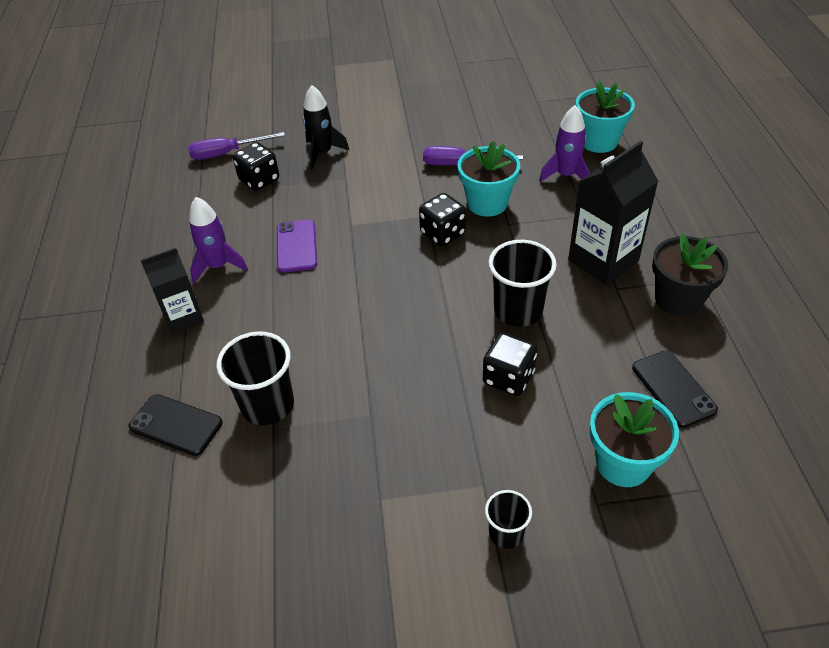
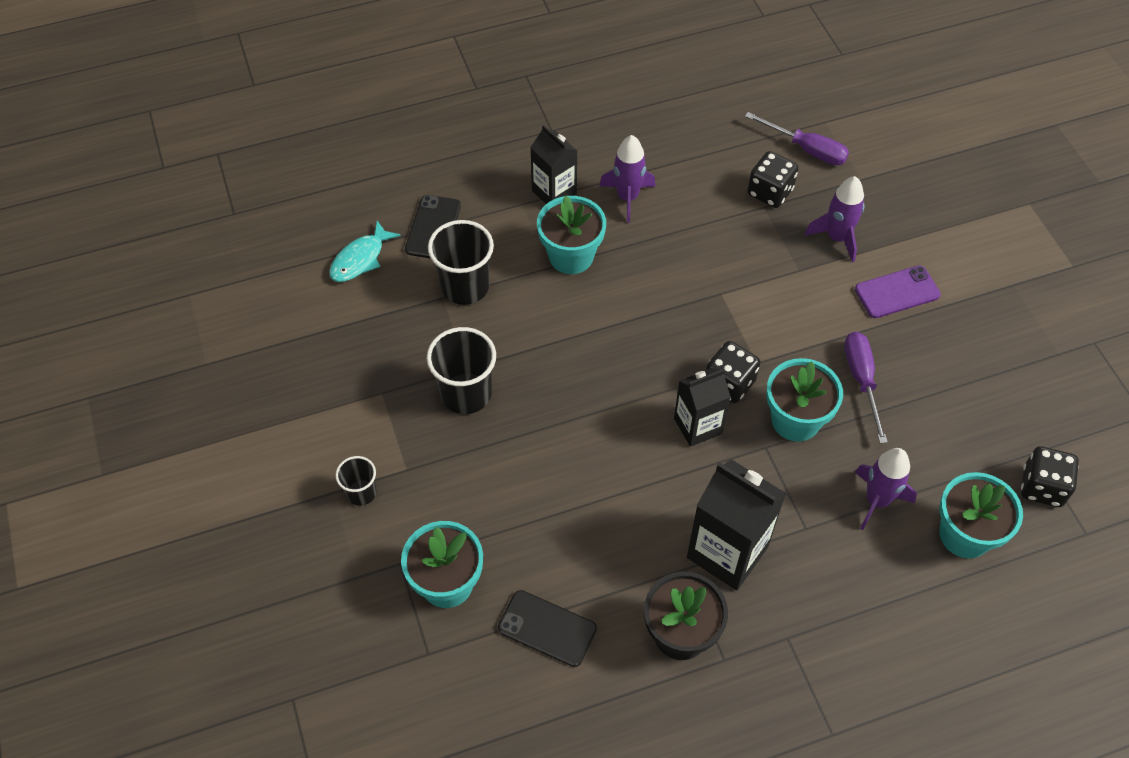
camera: 75 degrees right, 10 degrees up
purple screwdriver [188,132,285,160] -> purple screwdriver turned 150 degrees clockwise [745,112,849,165]
purple phone [277,219,317,273] -> purple phone moved to [855,265,941,318]
black rocket [303,85,349,170] -> purple rocket [804,176,864,262]
black dice [483,332,537,396] -> black dice moved to [1021,446,1079,507]
black cup [489,240,557,327] -> black cup moved to [427,327,496,414]
black phone [632,351,718,428] -> black phone turned 60 degrees clockwise [498,590,597,667]
none -> turquoise fish [329,221,401,282]
none -> turquoise flower pot [537,196,606,274]
none -> black carton [674,368,730,447]

